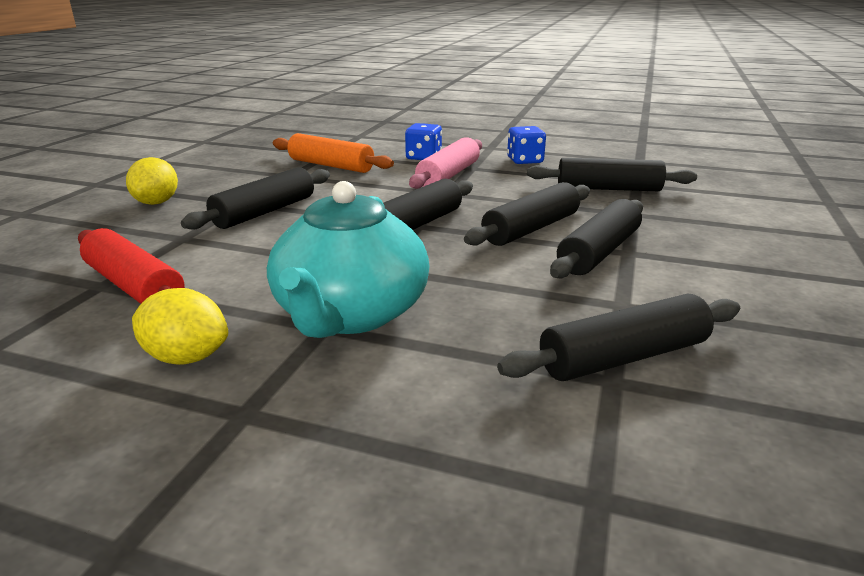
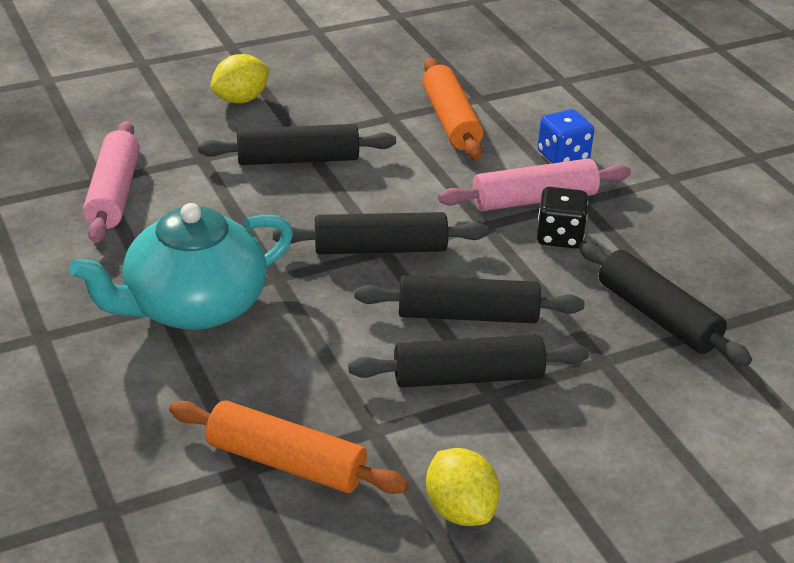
camera: 45 degrees right, 10 degrees up
red rolling pin [78,228,185,304] -> pink rolling pin [83,121,140,243]
yellow lemon [132,288,228,365] -> yellow lemon moved to [426,448,500,526]
black rolling pin [497,294,740,381] -> orange rolling pin [169,400,409,494]
blue dice [507,126,546,164] -> none
none -> black dice [537,187,588,249]

